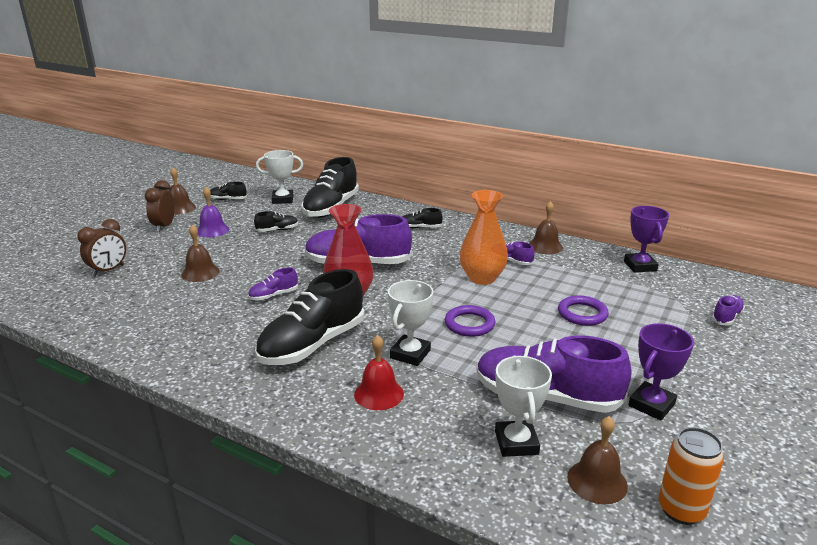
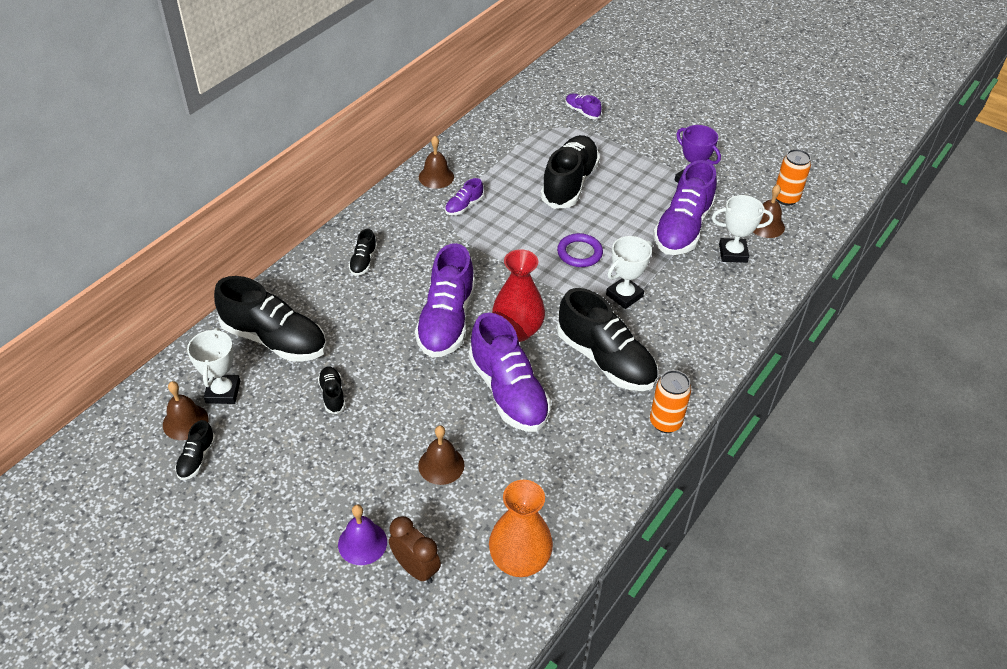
camera: 85 degrees left, 20 degrees up
brown clock [145,180,175,232] -> none
brown bell [169,168,196,215] -> brown bell moved to [163,381,209,440]
purple bell [198,187,229,238] -> purple bell moved to [338,504,387,565]
purple shoe [248,268,298,301] -> purple shoe [469,313,551,432], size x2.22
red bell [354,335,404,410] -> none
white trophy [388,280,434,366] -> white trophy turned 75 degrees counterclockwise [606,236,652,309]
orange vase [459,190,508,285] -> orange vase moved to [489,480,553,577]
purple ring [558,296,609,326] -> black shoe [540,135,600,209]
purple trophy [624,206,669,272] -> none
none -> orange can [650,370,691,433]

